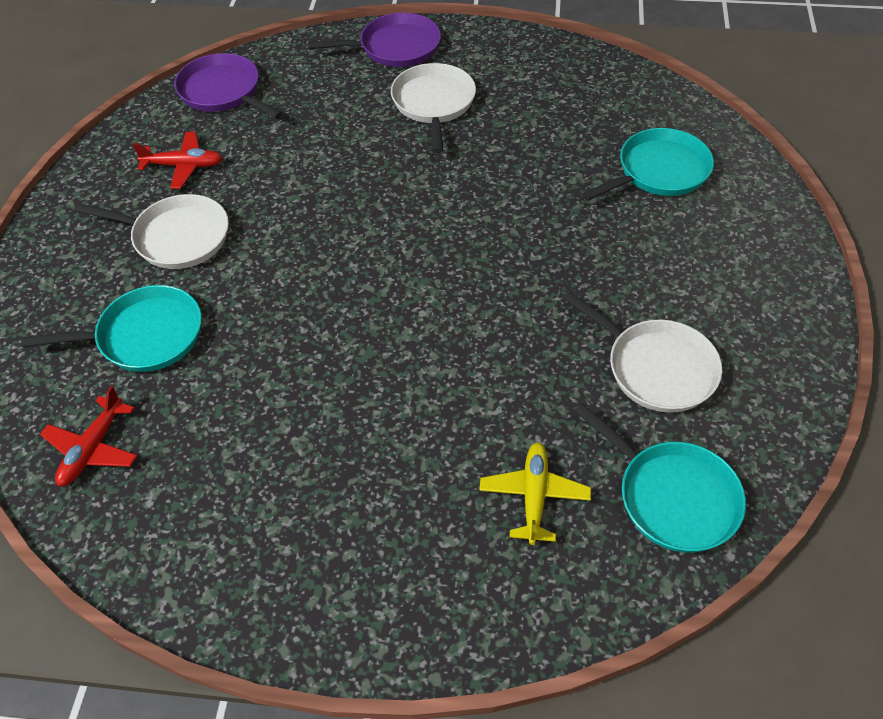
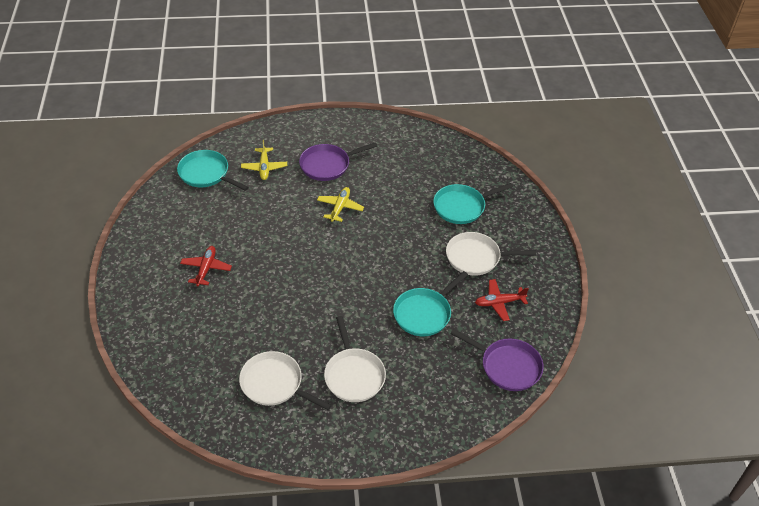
camera: 165 degrees right, 5 degrees down
red plane [40,386,137,487] -> red plane moved to [180,246,232,286]
purple pan [308,13,441,67] -> purple pan moved to [299,142,377,181]
white pan [563,291,722,413] -> white pan moved to [239,351,332,410]
turquoise pan [582,128,714,201] -> turquoise pan moved to [393,271,468,336]
none -> yellow plane [317,187,364,222]

